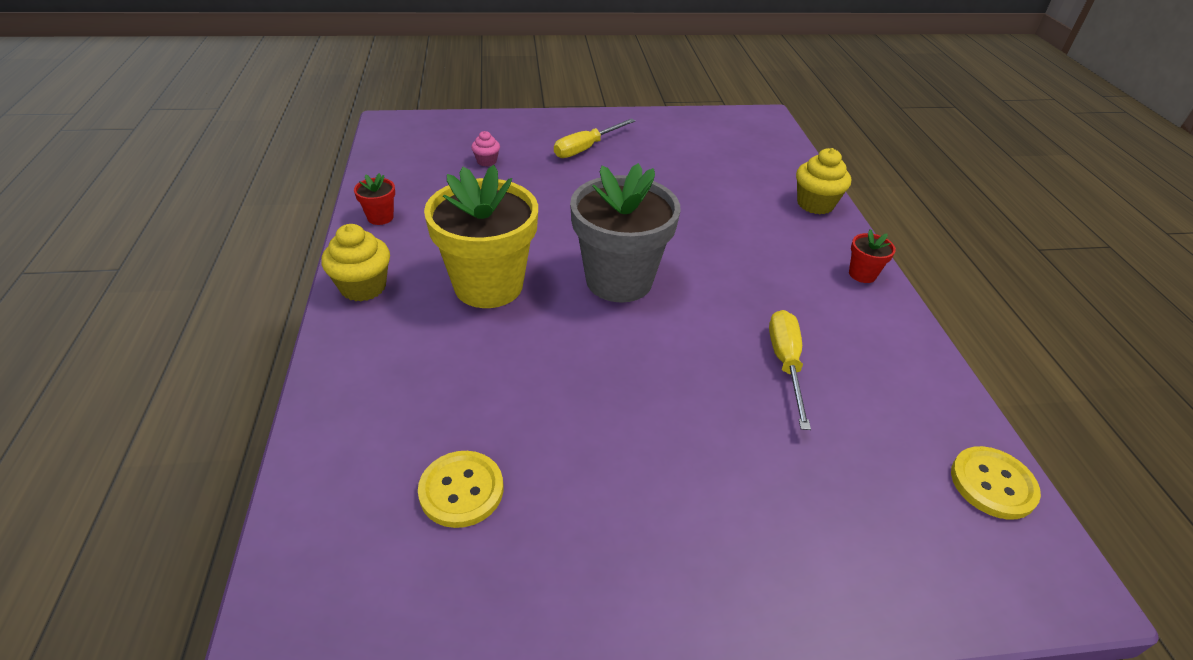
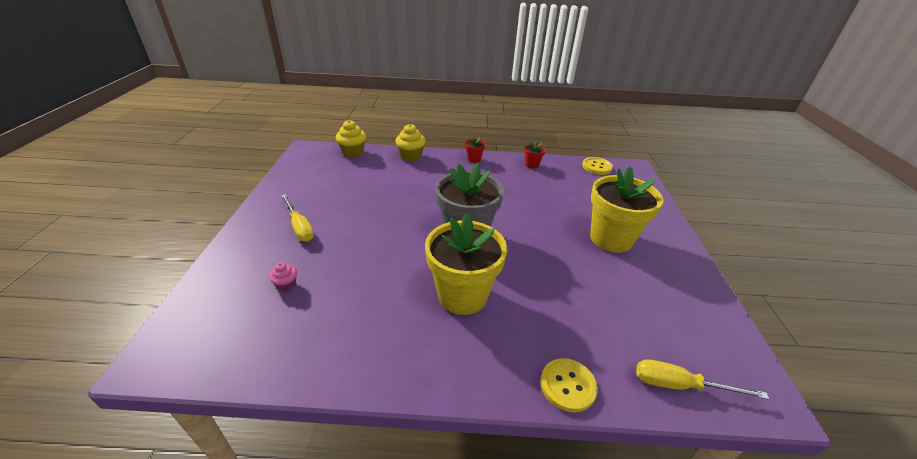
camera: 80 degrees left, 5 degrees down
yellow cupcake [321,224,390,301] -> yellow cupcake moved to [336,120,366,157]
red flower pot [354,173,395,225] -> red flower pot moved to [524,141,545,168]
yellow button [418,451,503,528] -> yellow button moved to [540,358,598,413]
yellow screwdriver [769,310,811,430] -> yellow screwdriver moved to [636,359,769,400]
none -> yellow flower pot [590,166,663,253]

